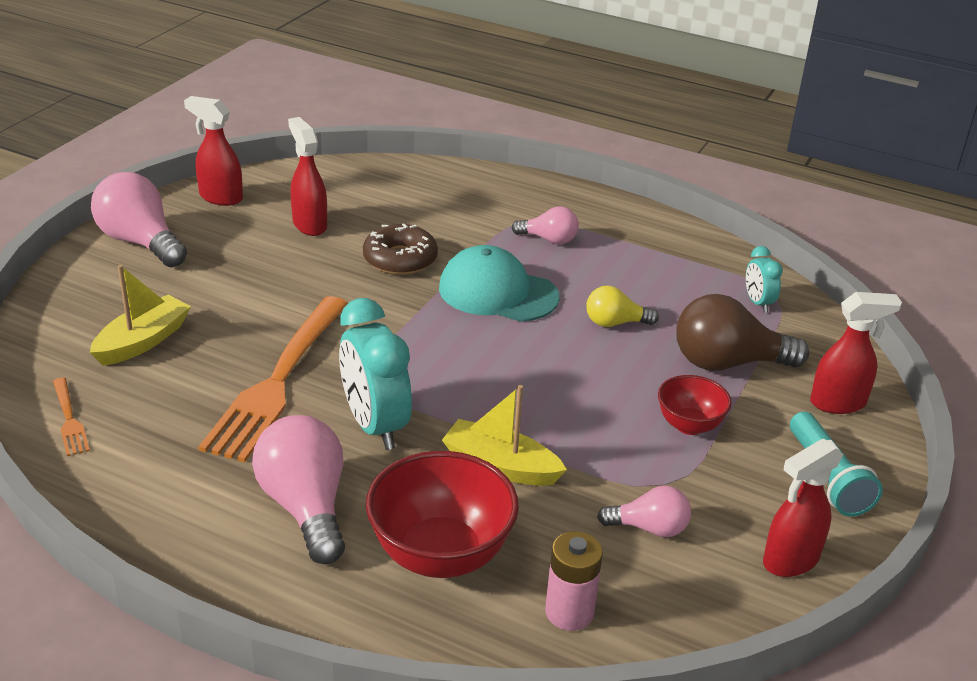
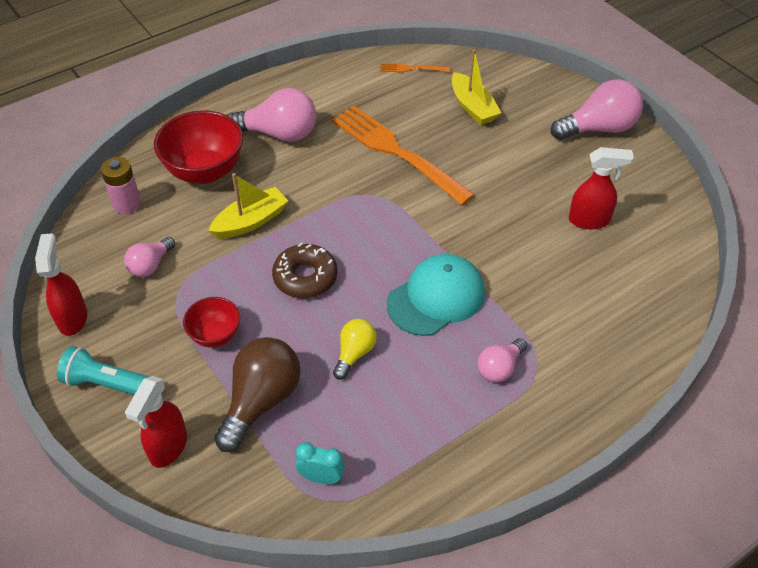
camera: 120 degrees right, 15 degrees up
red spray bottle [184,96,243,206] -> none
turquoise clock [339,298,412,450] -> none
brown donut [363,223,438,275] -> brown donut moved to [272,243,338,298]

